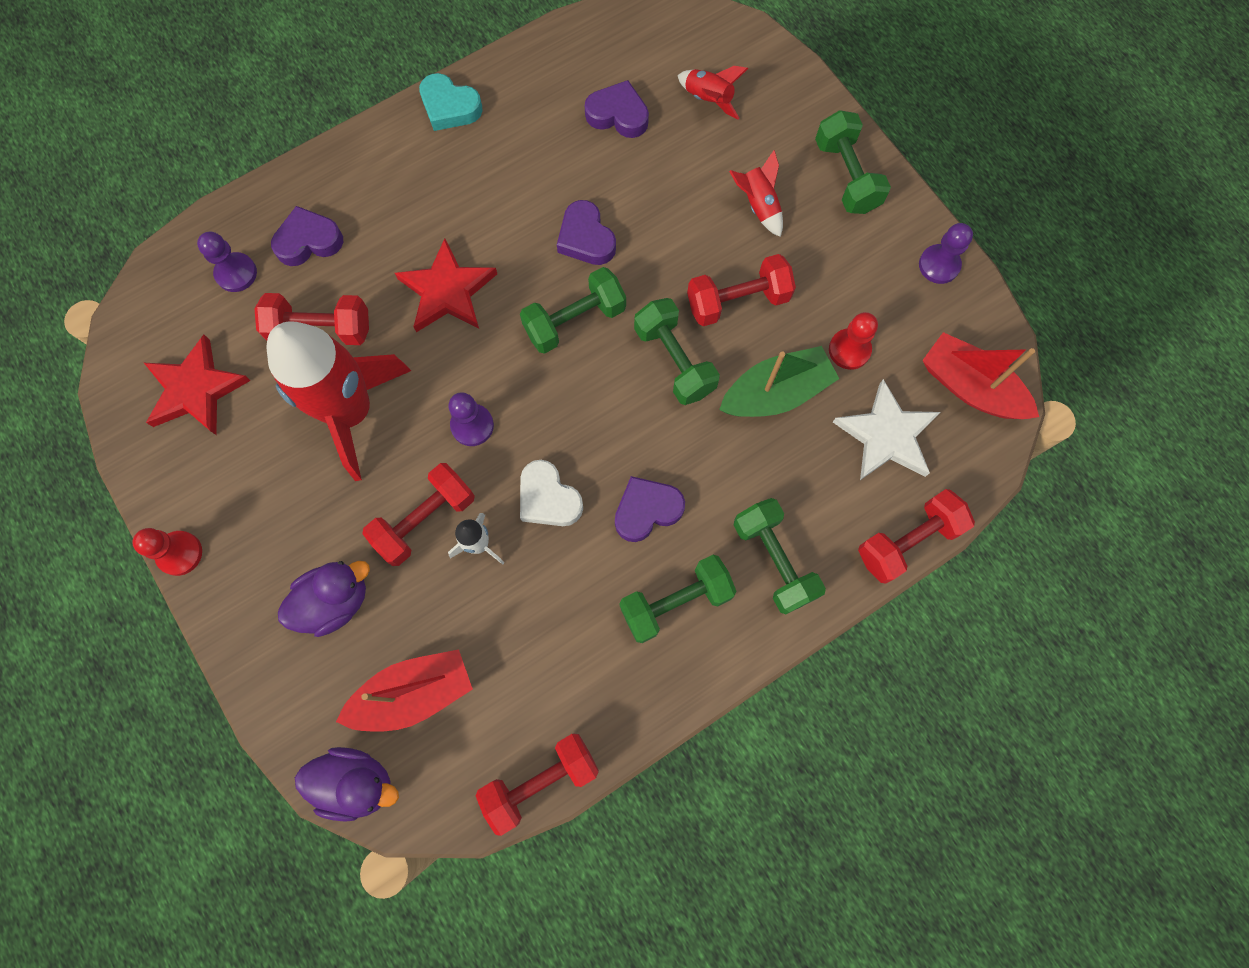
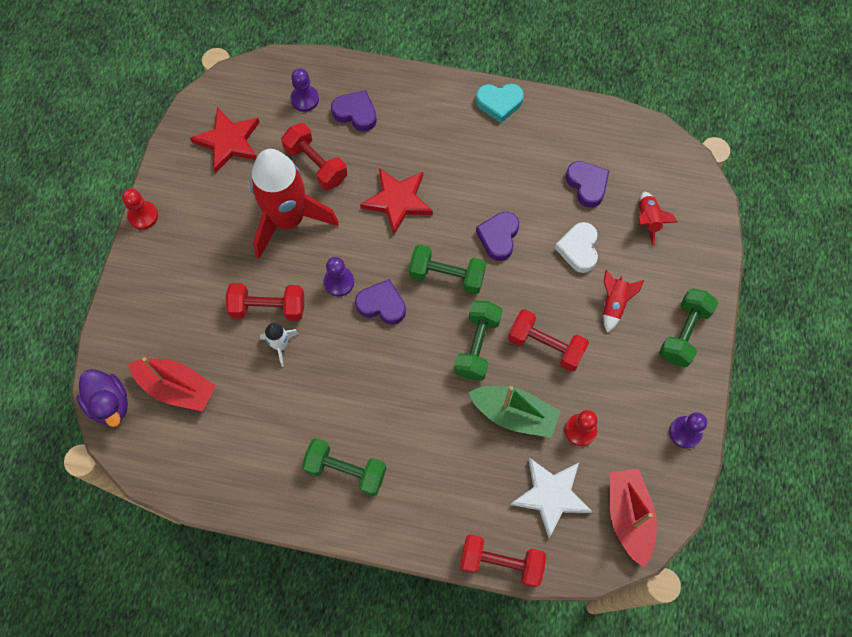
camera: 45 degrees right, 5 degrees down
purple duck [278,561,370,637] -> none
turquoise heart [419,73,483,131] -> turquoise heart turned 75 degrees counterclockwise [476,84,524,123]
red dumbbell [476,733,599,836] -> none
white heart [520,460,583,526] -> white heart moved to [555,222,598,273]
purple heart [615,476,685,542] -> purple heart moved to [355,279,406,325]
green dumbbell [734,498,826,615] -> none

